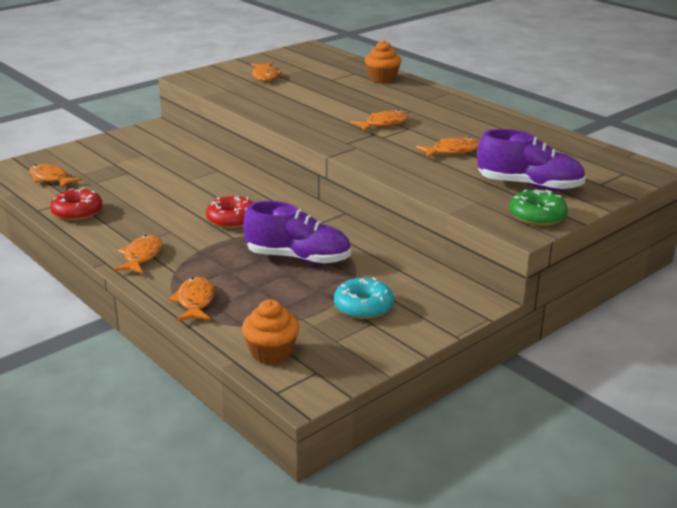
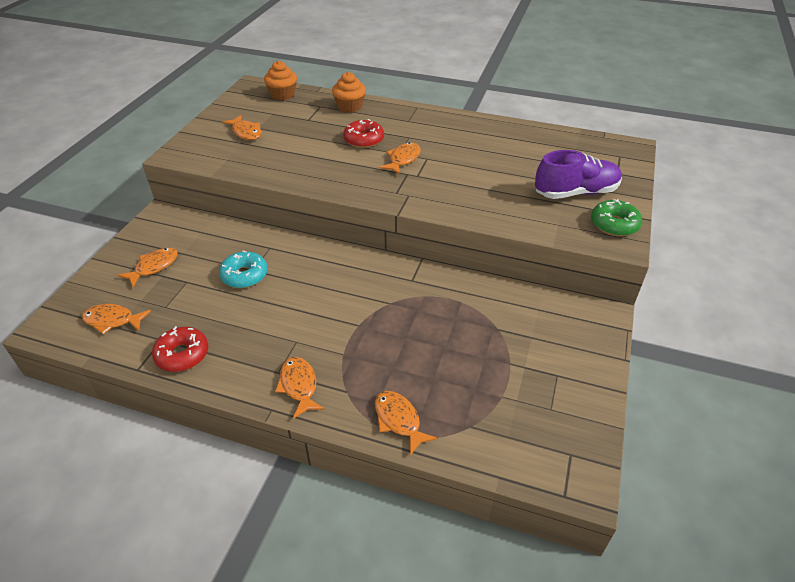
camera: 30 degrees left, 15 degrees up
red donut [206,196,253,229] -> red donut moved to [343,119,384,148]
orange cupcake [242,300,300,365] -> orange cupcake moved to [264,61,297,101]
purple shoe [243,201,351,264] -> none
turquoise donut [334,277,394,319] -> turquoise donut moved to [219,250,268,288]
orange fish [416,137,479,158] -> orange fish moved to [118,248,178,287]

